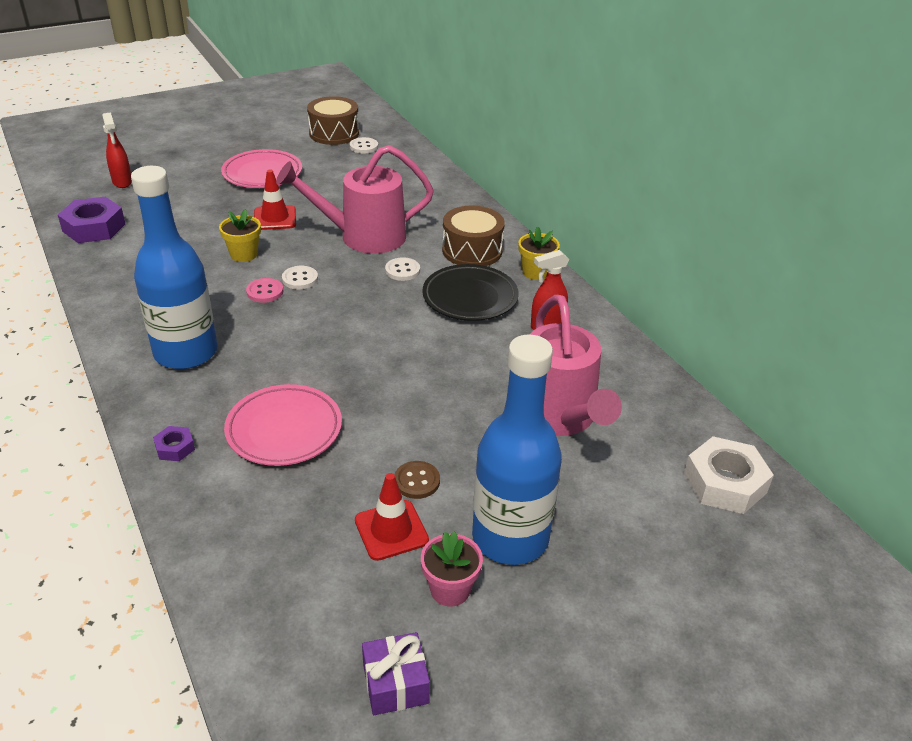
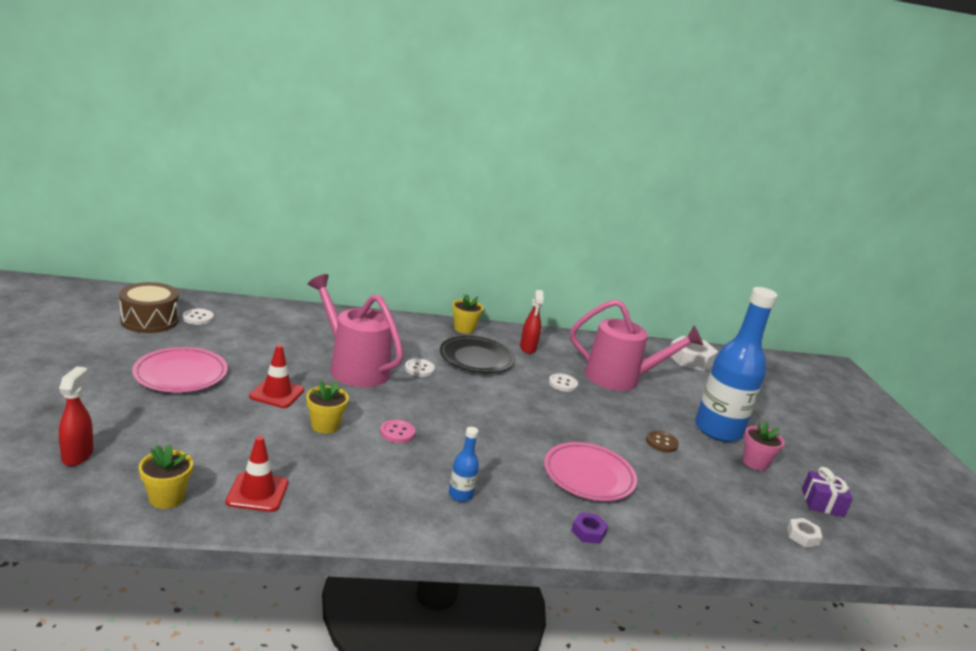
camera: 70 degrees left, 15 degrees down
purple nut [58,197,125,243] -> yellow flower pot [139,444,193,509]
red spray bottle [102,112,132,188] -> red spray bottle turned 90 degrees counterclockwise [59,366,93,466]
blue bottle [131,166,218,369] -> blue bottle [449,427,479,502], size x0.41
pink watering can [276,145,434,253] -> pink watering can turned 120 degrees clockwise [308,274,403,387]
white button [282,266,318,289] -> white button moved to [549,373,578,392]
red traffic cone [355,473,429,561] -> red traffic cone moved to [226,436,288,512]
brown drum [442,205,505,266] -> none
none -> white nut [787,518,823,547]

